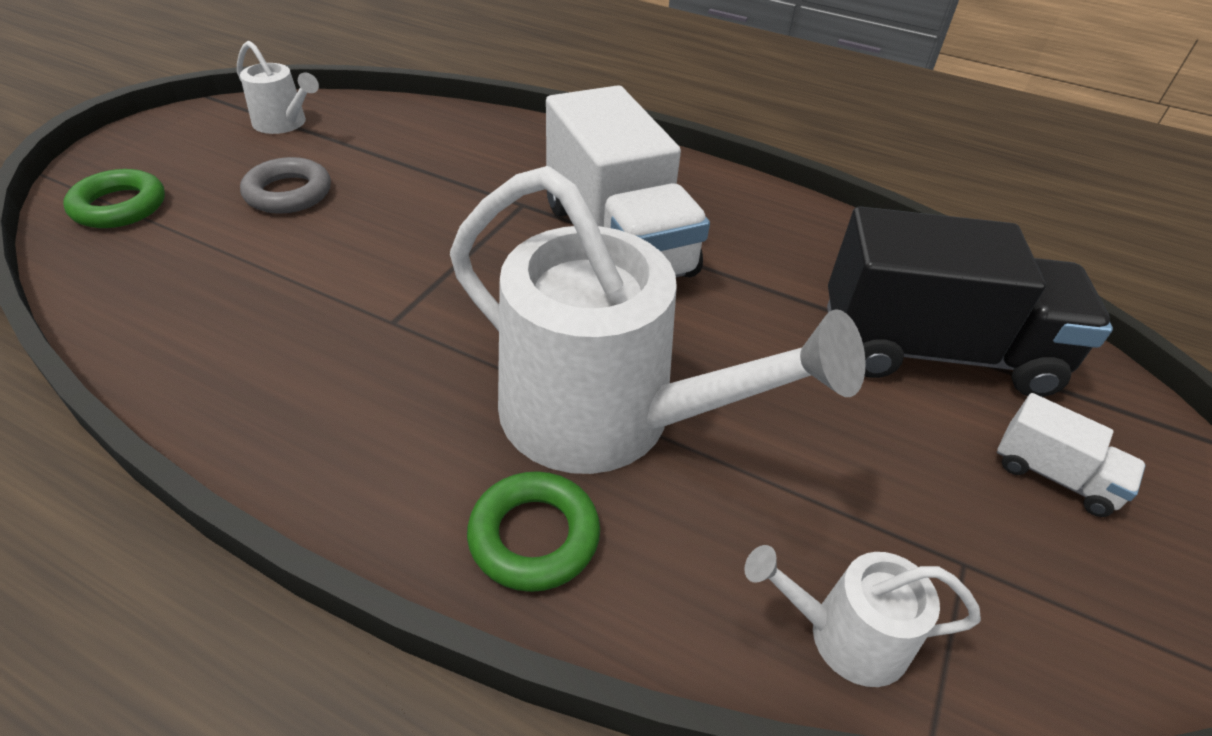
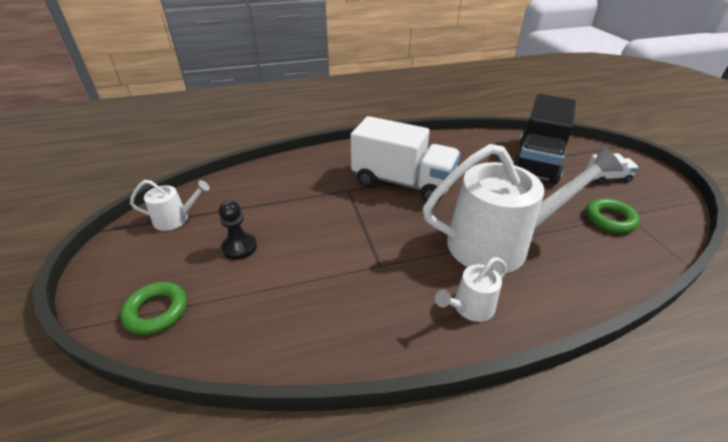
camera: 40 degrees left, 5 degrees down
grey ring [240,157,331,214] -> black pawn [218,200,257,260]
green ring [467,471,600,592] -> green ring moved to [586,198,640,233]
white watering can [744,545,981,687] -> white watering can moved to [435,257,507,322]
black truck [827,206,1113,397] -> black truck turned 150 degrees clockwise [513,94,576,184]

